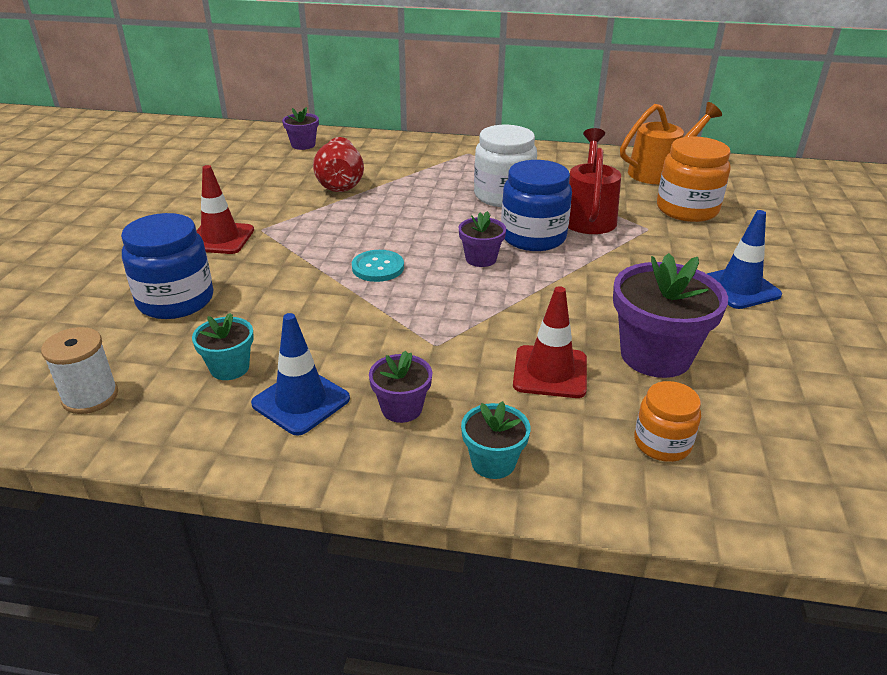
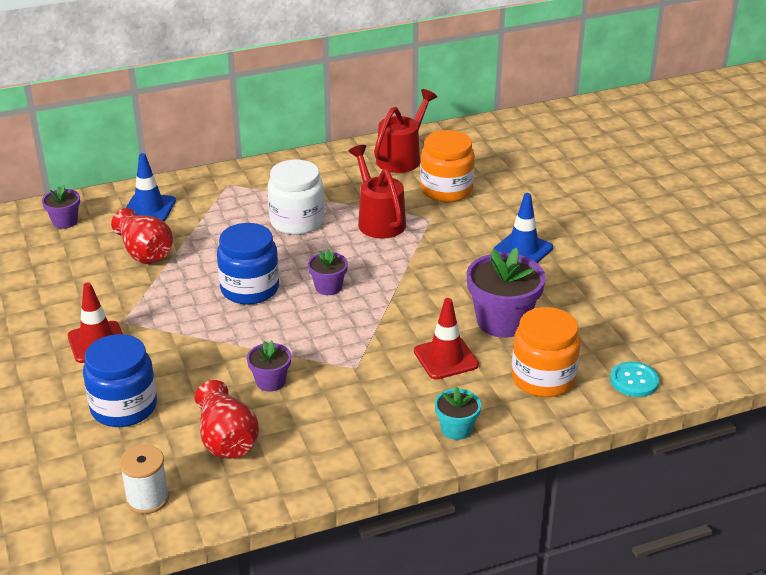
camera: 30 degrees left, 0 degrees up
turquoise flower pot [192,313,254,380] -> red vase [195,380,259,459]
blue traffic cone [251,313,350,436] -> blue traffic cone moved to [126,153,176,221]
turquoise button [352,250,404,282] -> turquoise button moved to [610,362,659,397]
purple flower pot [369,350,432,423] -> purple flower pot moved to [247,341,291,391]
blue jar [501,160,572,251] -> blue jar moved to [217,223,279,305]
orange watering can [620,102,722,184] -> red watering can [374,89,437,173]
orange jar [634,381,701,462] -> orange jar [511,307,581,397], size x1.68

